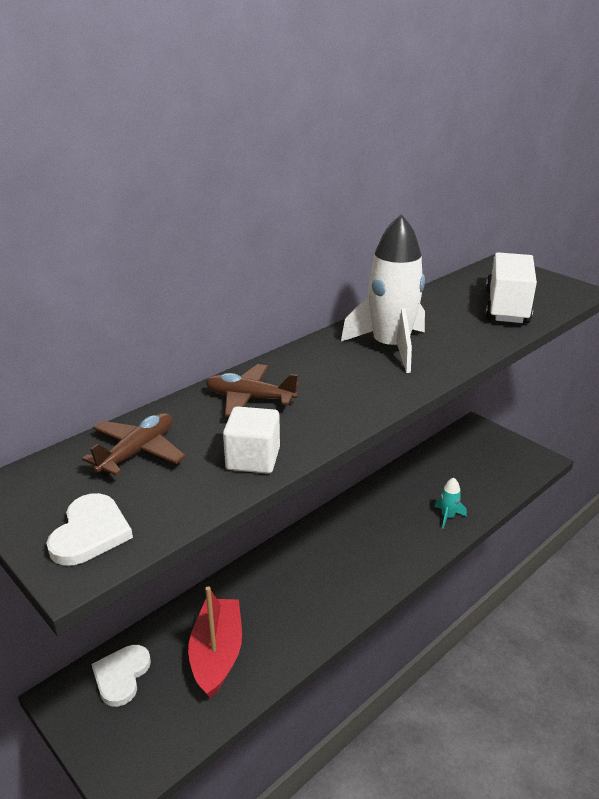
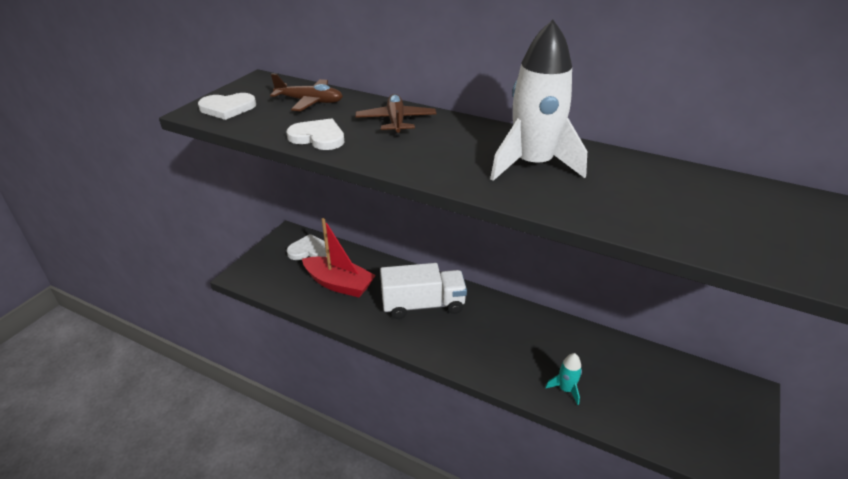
camera: 70 degrees right, 5 degrees up
red boat [188,586,242,699] -> red boat turned 45 degrees clockwise [302,218,376,297]
white cube [223,406,280,474] -> white heart [287,118,345,150]
white truck [485,252,537,323] -> white truck moved to [380,263,467,319]

